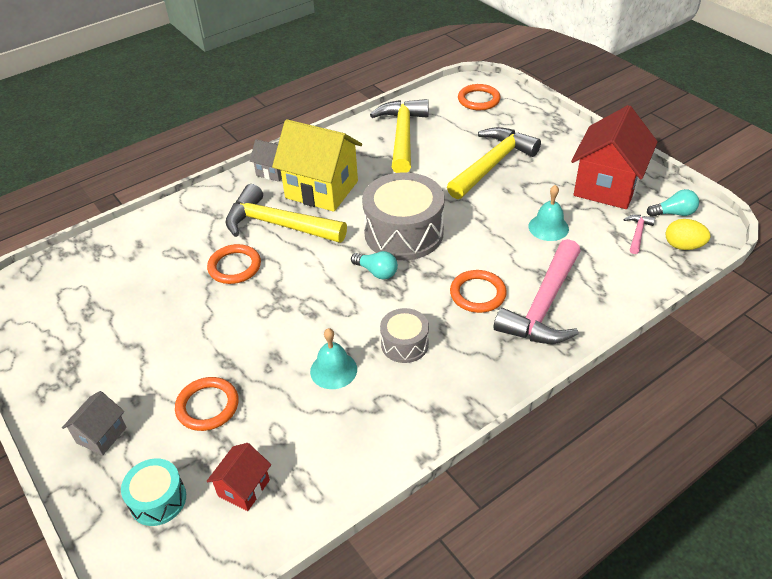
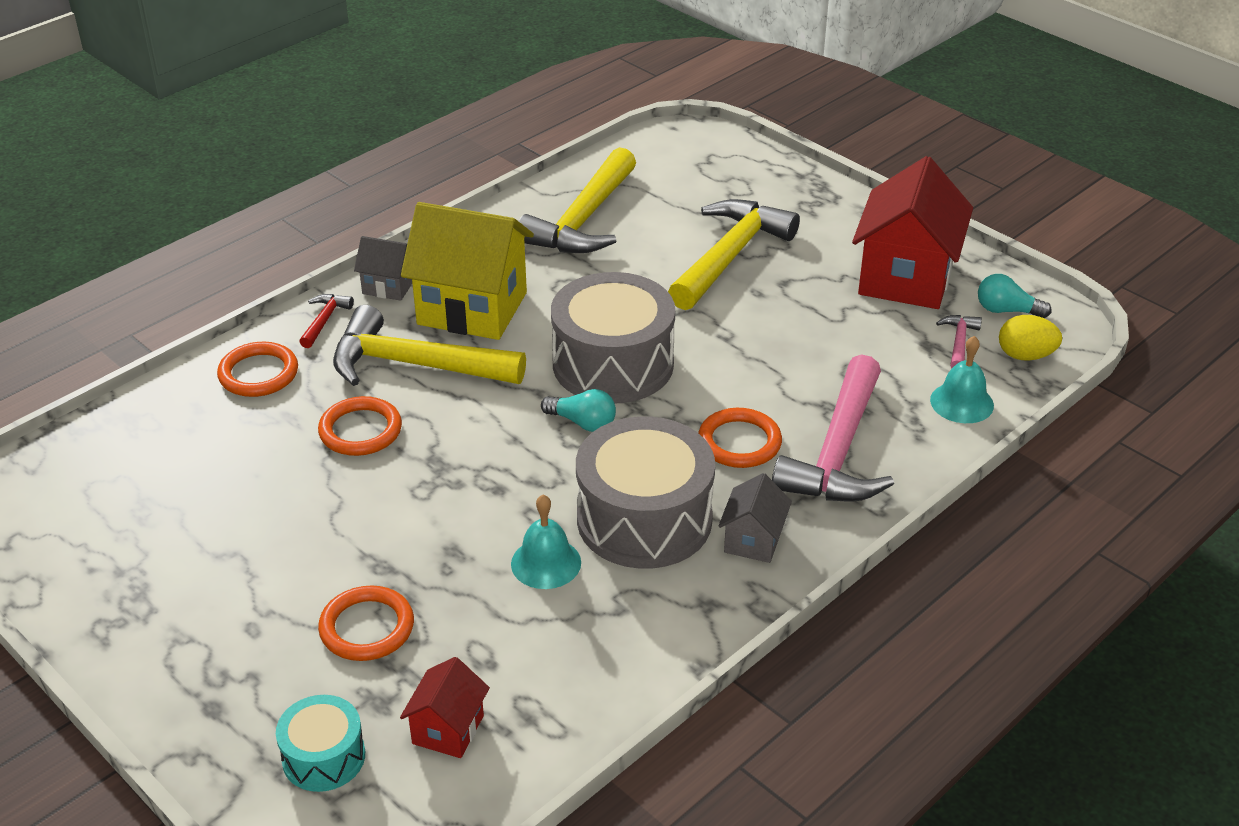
camera: 10 degrees left, 5 degrees down
grey house [62,391,127,456] -> grey house moved to [718,473,792,563]
yellow hammer [370,99,429,173] -> yellow hammer turned 150 degrees counterclockwise [519,147,636,253]
grey drum [380,308,429,363] -> grey drum [576,416,715,569], size x1.91
orange ring [458,84,500,110] -> orange ring moved to [217,342,298,397]
turquoise bell [529,185,569,241] -> turquoise bell moved to [930,336,994,423]
turquoise light bulb [647,189,699,217] -> turquoise light bulb turned 150 degrees counterclockwise [978,274,1051,318]
none -> red hammer [299,294,354,348]

